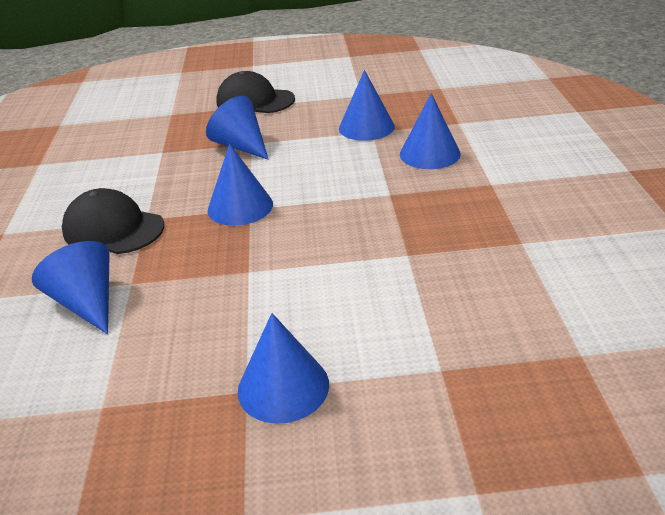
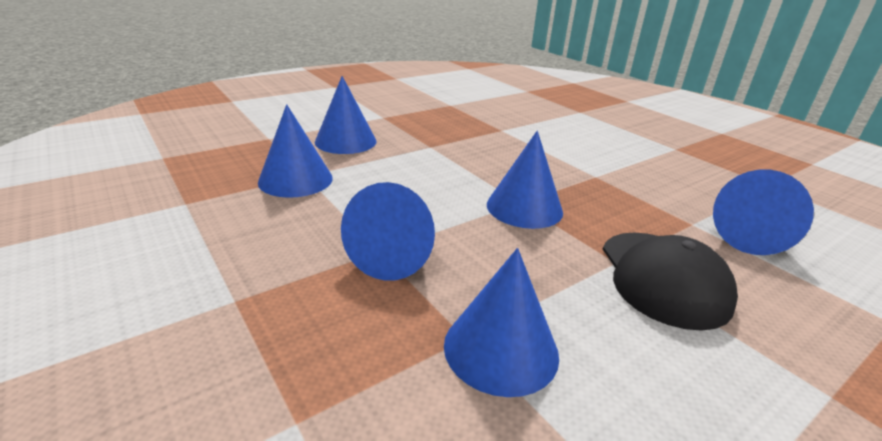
camera: 125 degrees left, 5 degrees down
black cap [216,71,295,113] -> none
blue cone [238,313,329,424] -> blue cone moved to [444,248,559,397]

